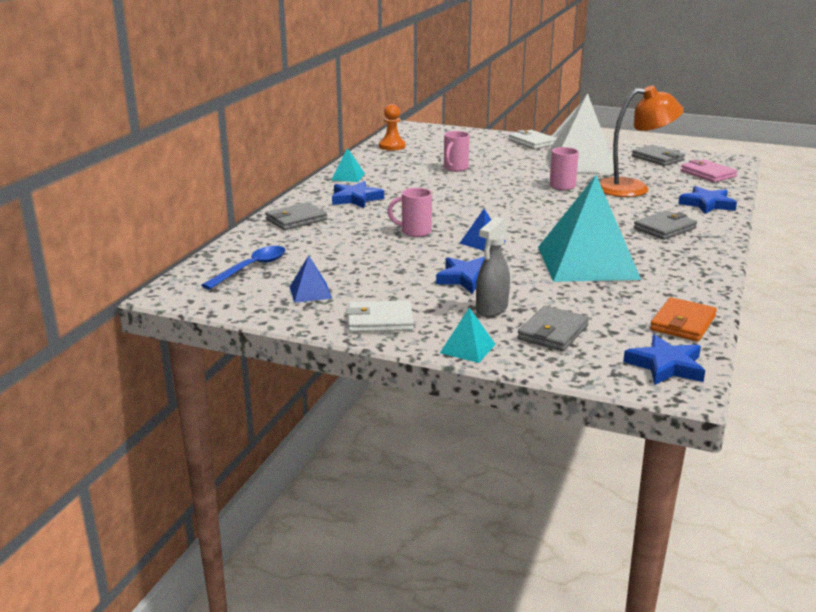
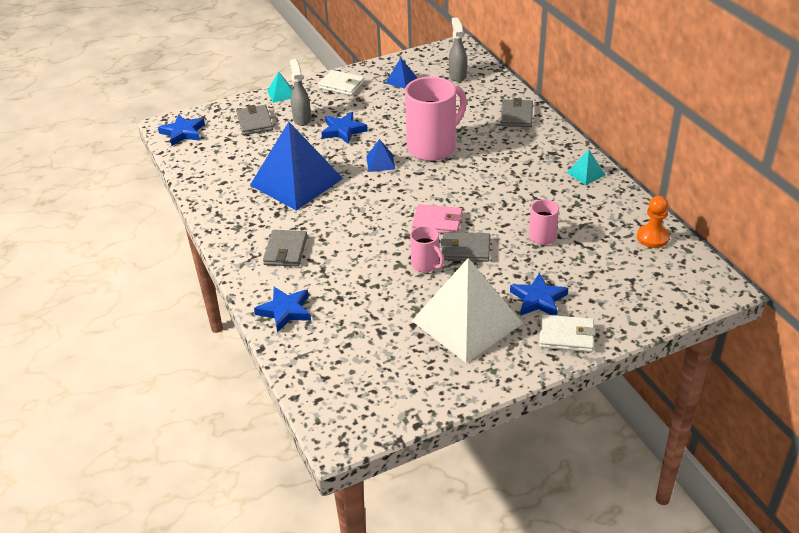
camera: 135 degrees right, 15 degrees up
blue spoon [201,246,286,290] -> grey spray bottle [449,17,467,82]
blue star [332,181,384,208] -> blue star moved to [510,273,568,316]
white wallet [346,300,414,332] -> white wallet turned 75 degrees clockwise [318,70,365,96]
pink mug [388,188,432,237] -> pink mug [405,77,467,161], size x2.02
turquoise pyramid [538,175,641,282] -> blue pyramid [250,122,343,211]
orange lamp [600,85,684,197] -> none
grey wallet [632,145,685,166] -> grey wallet moved to [441,232,490,262]
orange wallet [650,297,717,341] -> none
pink wallet [681,159,738,182] -> pink wallet moved to [412,204,463,234]

